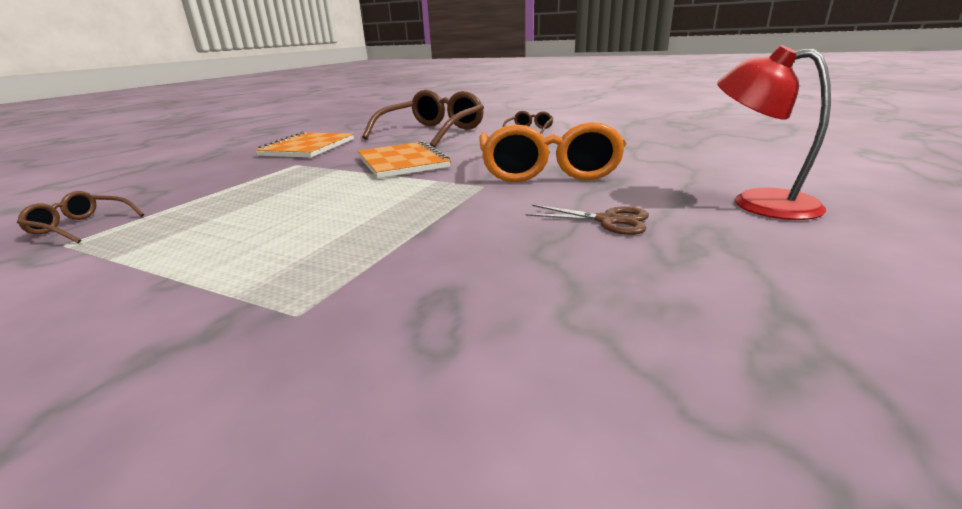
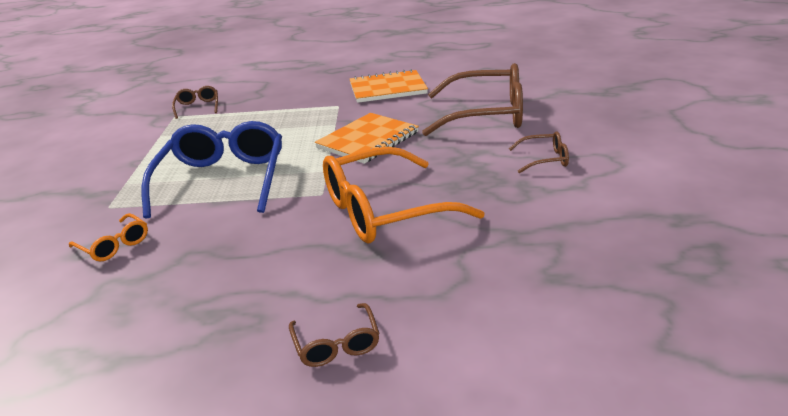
camera: 65 degrees right, 5 degrees up
brown scissors [526,205,649,235] -> none
red lamp [717,45,831,220] -> brown glasses [289,303,380,367]
none -> orange glasses [69,213,148,262]
none -> blue glasses [141,121,282,219]

